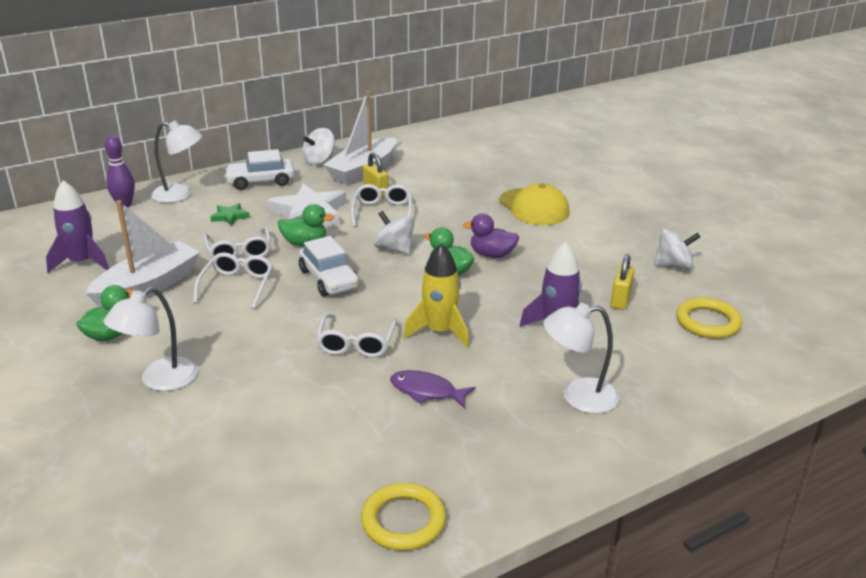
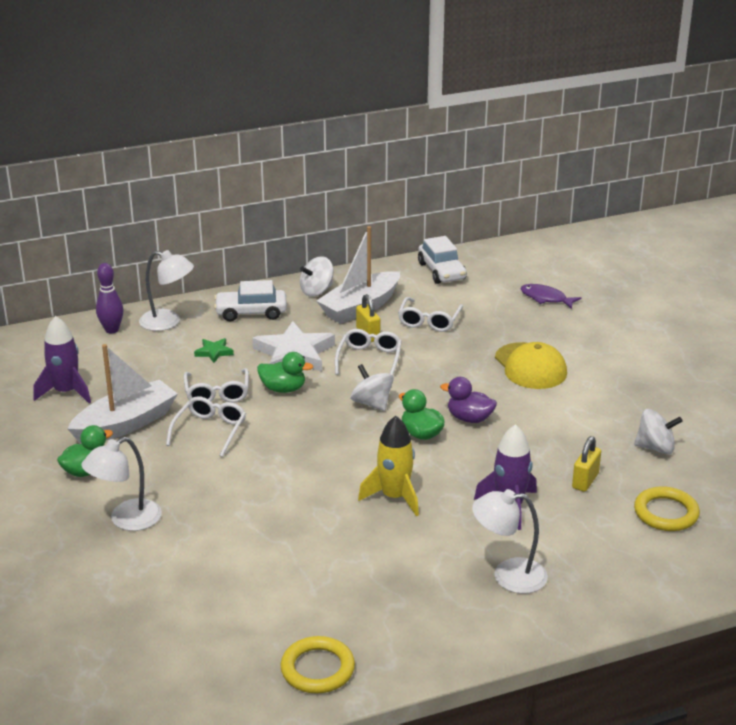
camera: 10 degrees right, 0 degrees up
white car [299,236,359,296] -> white car moved to [418,236,467,284]
white glasses [316,313,397,358] -> white glasses moved to [398,297,463,332]
purple fish [390,370,476,409] -> purple fish moved to [521,284,581,309]

